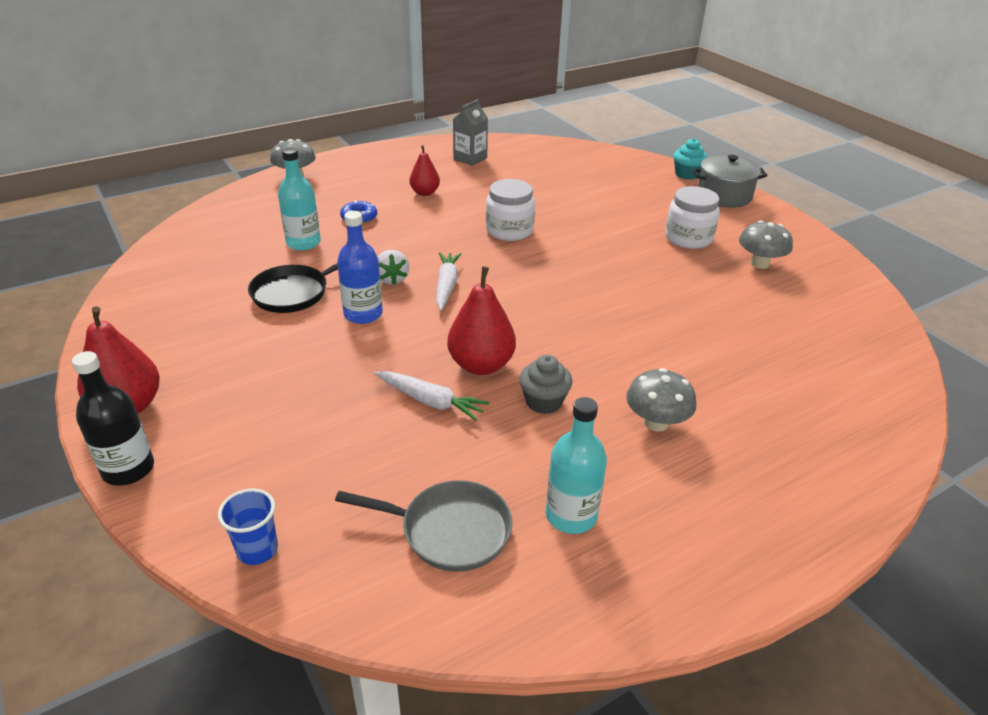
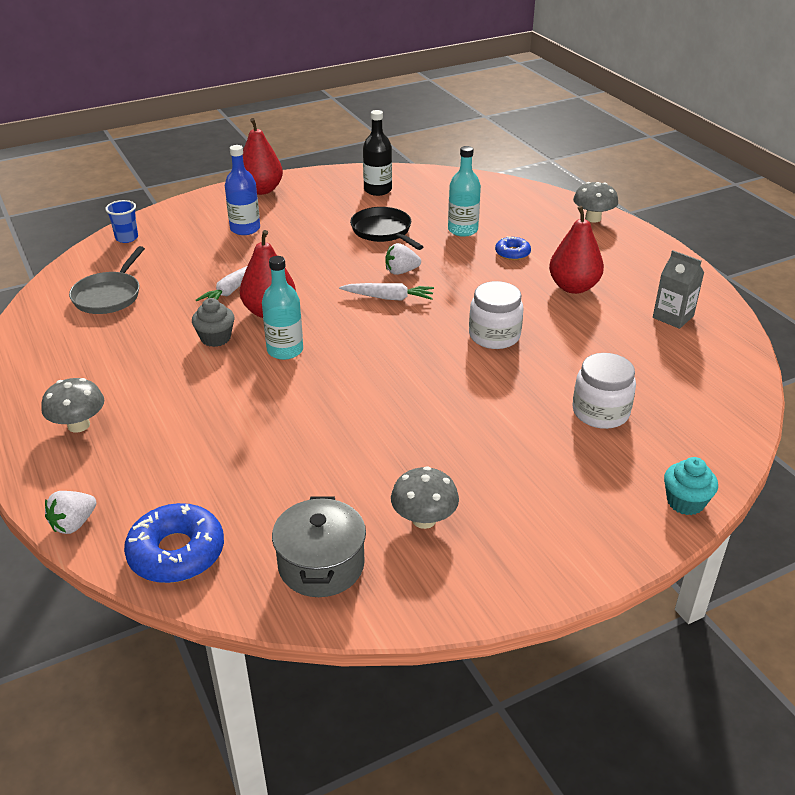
camera: 95 degrees right, 0 degrees up
black bottle [72,351,154,486] -> black bottle moved to [363,110,392,196]
blue bottle [337,211,383,324] -> blue bottle moved to [225,145,260,235]
red pear [409,145,440,196] -> red pear [549,206,604,294], size x1.62
turquoise bottle [546,397,607,534] -> turquoise bottle moved to [262,256,303,360]
grey mushroom [626,368,696,431] -> grey mushroom moved to [41,378,104,433]
white jar [665,186,720,249] -> white jar moved to [572,353,636,429]
grey pot [692,155,768,208] -> grey pot moved to [272,496,366,597]
none -> white strawberry [45,491,97,534]
none -> blue donut [124,503,224,583]

